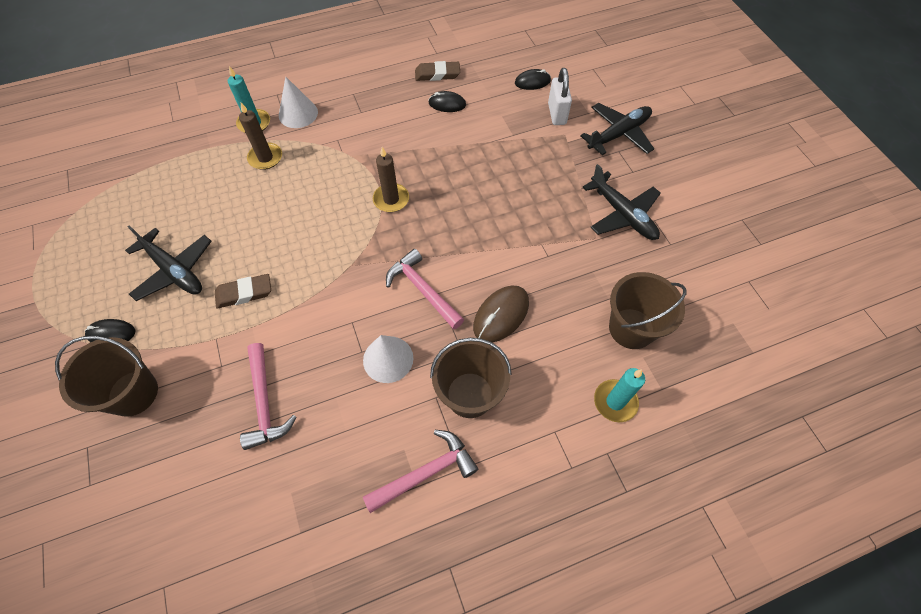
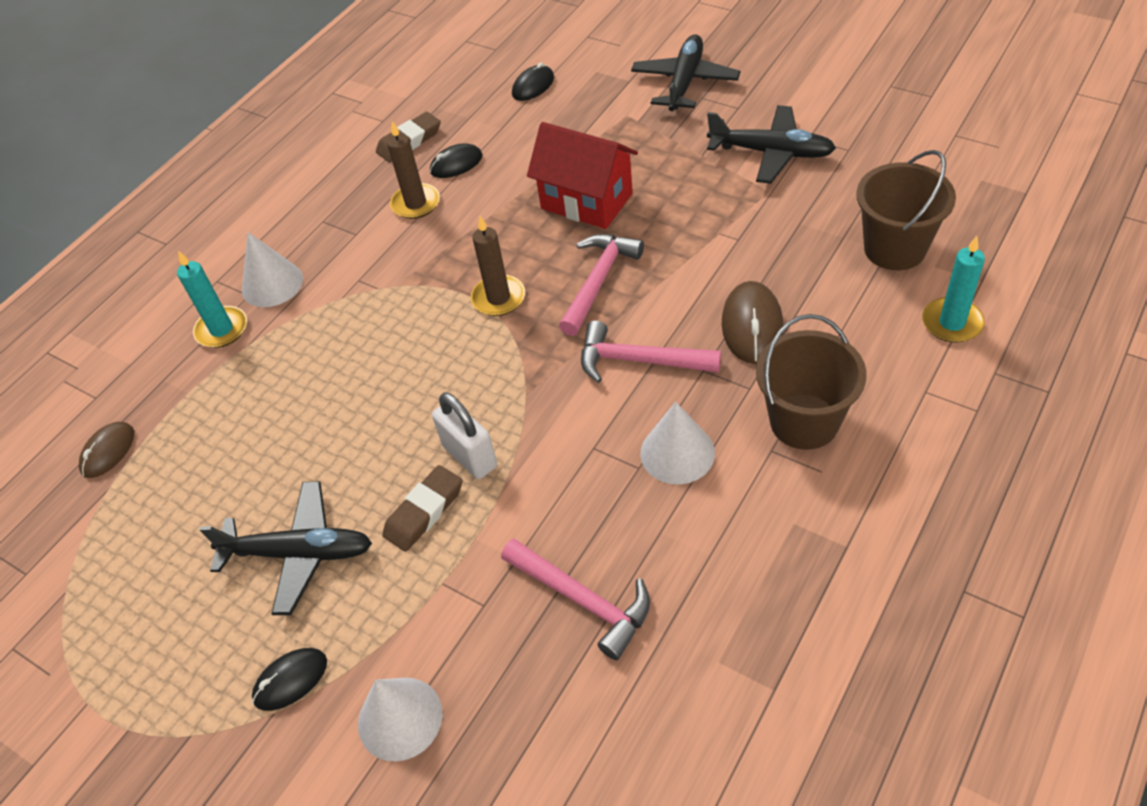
camera: 30 degrees left, 10 degrees down
brown bucket [55,336,158,417] -> white cone [358,678,442,762]
brown candle [239,103,282,170] -> brown candle moved to [387,121,440,219]
pink hammer [363,430,478,513] -> pink hammer moved to [559,234,644,336]
white padlock [548,68,572,125] -> white padlock moved to [432,393,497,479]
none -> brown mouse [79,422,134,478]
none -> red house [527,122,638,229]

